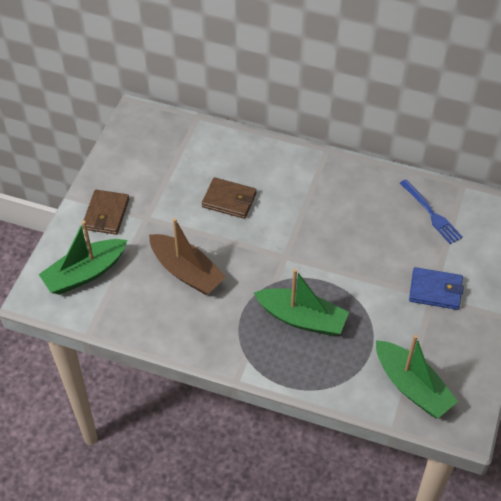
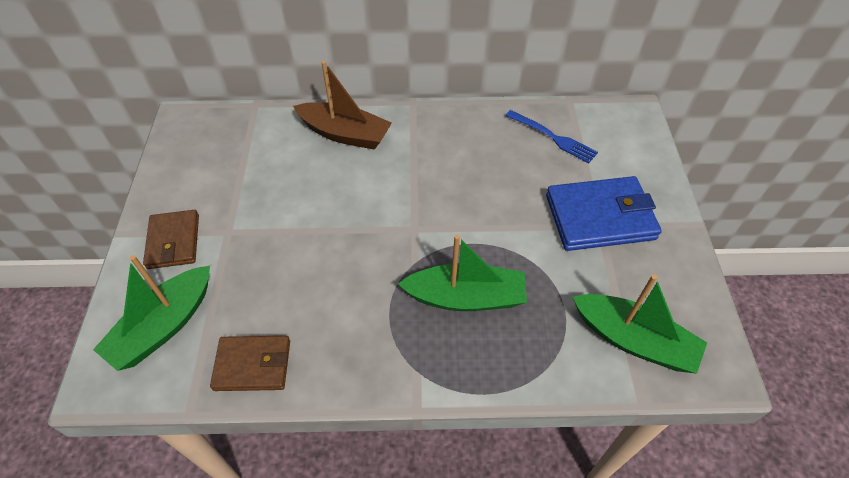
camera: 20 degrees left, 0 degrees up
brown boat [149,218,226,295] -> brown boat moved to [293,61,392,150]
brown wallet [202,177,257,219] -> brown wallet moved to [210,336,290,391]
blue wallet [409,267,464,310] -> blue wallet [546,176,662,251], size x1.58

